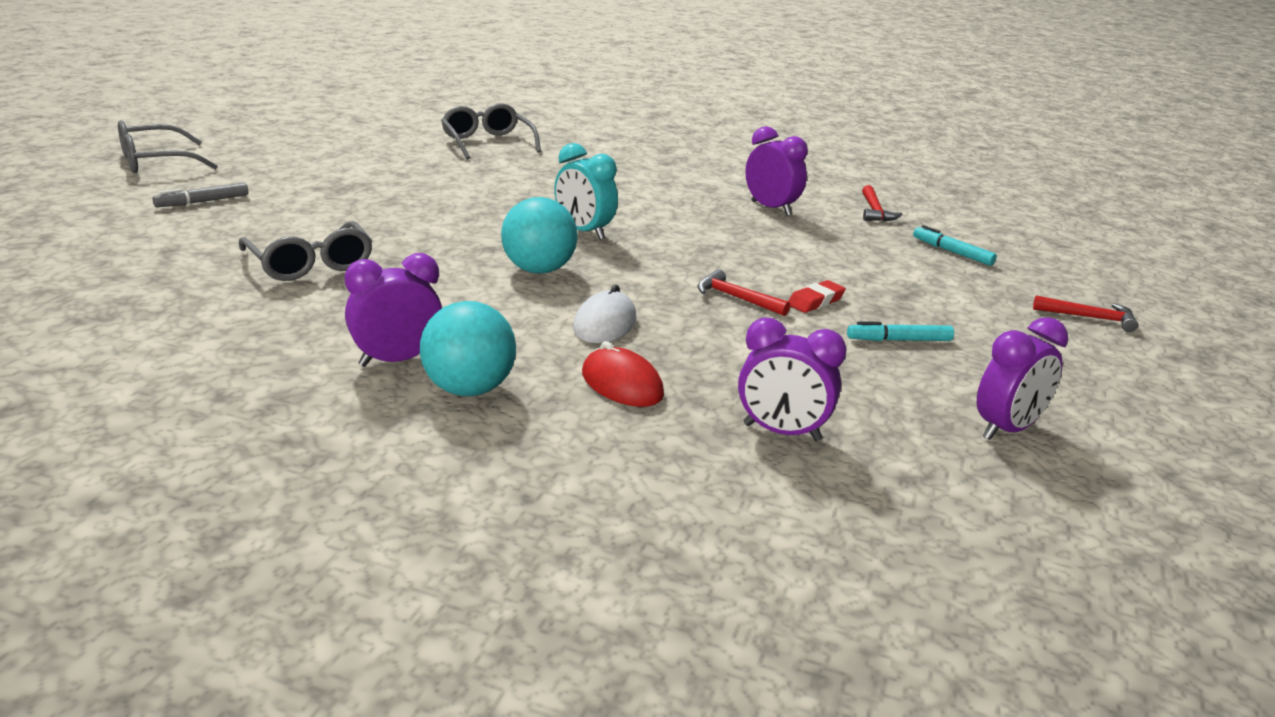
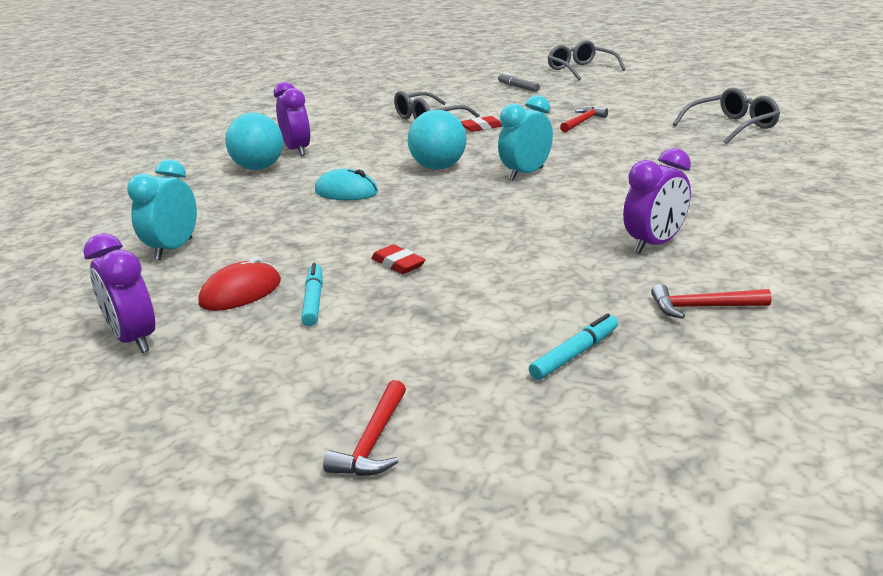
camera: 95 degrees right, 0 degrees up
white mouse [573,285,636,343] -> turquoise mouse [315,169,378,200]
red mouse [582,341,664,407] -> red mouse moved to [198,256,281,311]
red hammer [698,269,790,316] -> red hammer moved to [560,107,608,133]
purple clock [738,318,846,441] -> turquoise clock [127,159,197,260]
none -> red eraser [460,116,502,132]

